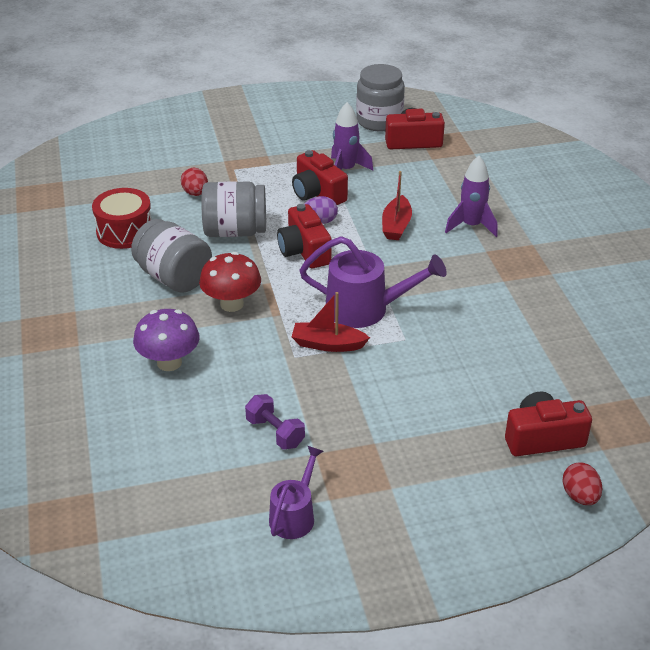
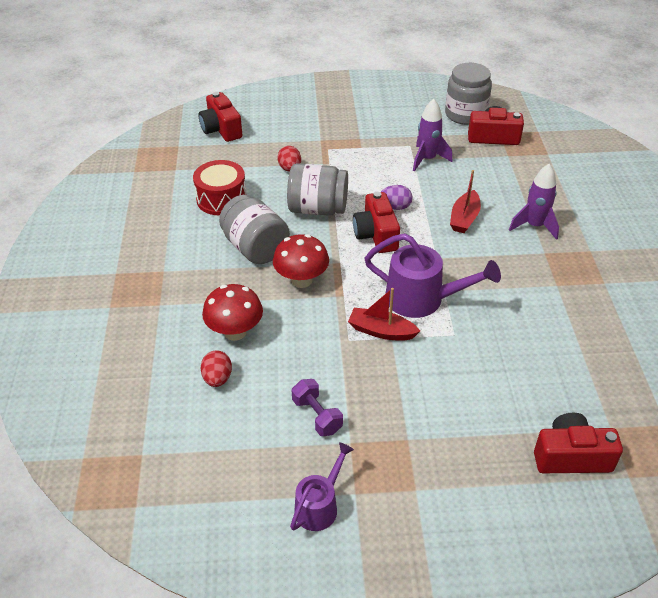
camera: 10 degrees right, 5 degrees up
purple mushroom [133,309,200,371] -> red mushroom [202,284,263,341]
red camera [292,150,348,205] -> red camera moved to [199,92,242,142]
red egg [562,462,602,505] -> red egg moved to [200,351,232,387]

